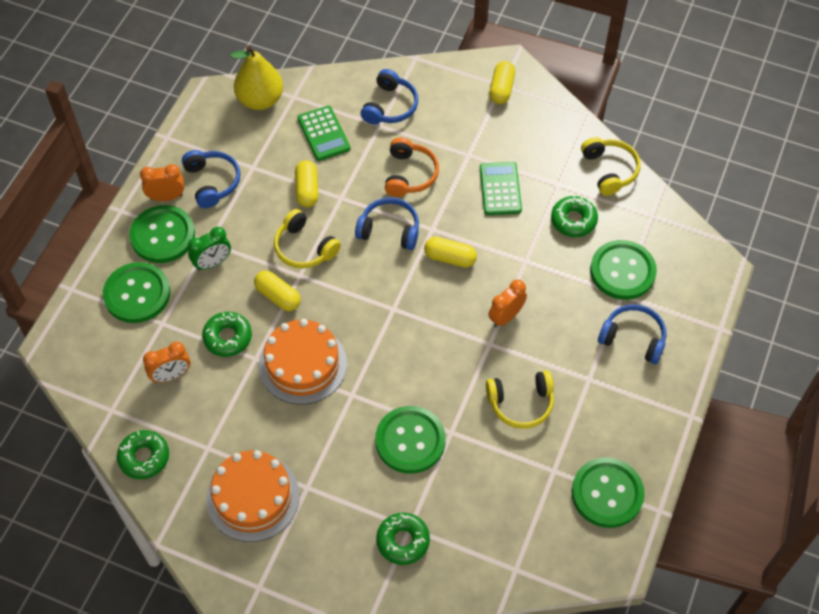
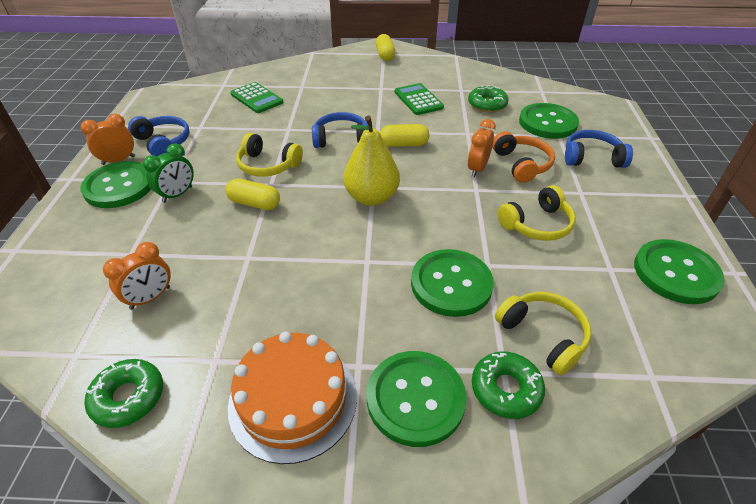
camera: 20 degrees left, 15 degrees down
green button [103,262,170,323] -> green button moved to [367,351,467,447]
green donut [202,312,252,357] -> none
yellow pear [230,46,283,110] -> yellow pear moved to [344,116,400,206]
orange cake [259,319,347,405] -> none
yellow capsule [295,160,319,207] -> none
blue headphones [361,69,418,124] -> none
orange headphones [385,138,439,197] -> orange headphones moved to [492,131,555,183]
yellow headphones [581,137,641,196] -> yellow headphones moved to [495,292,591,376]

